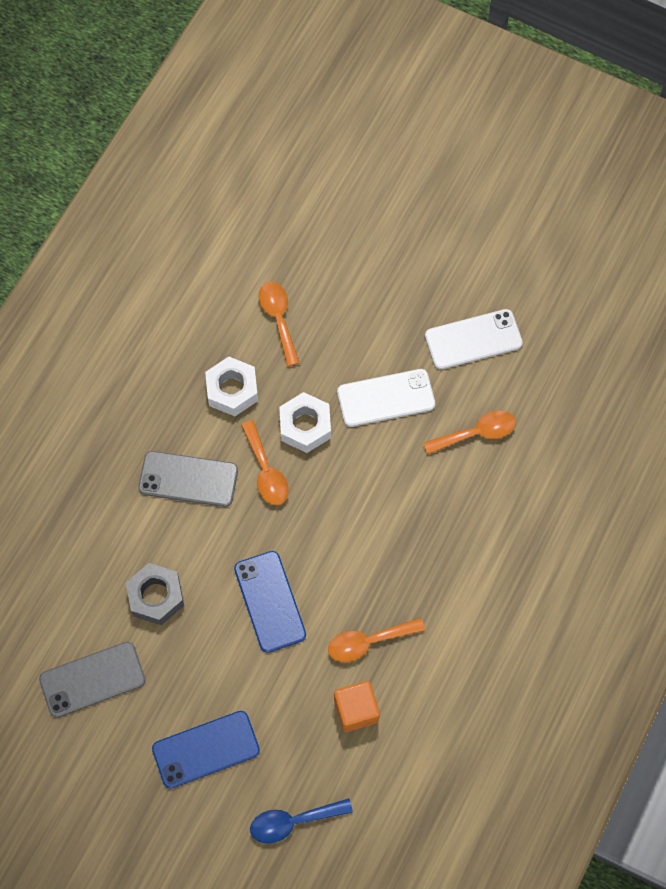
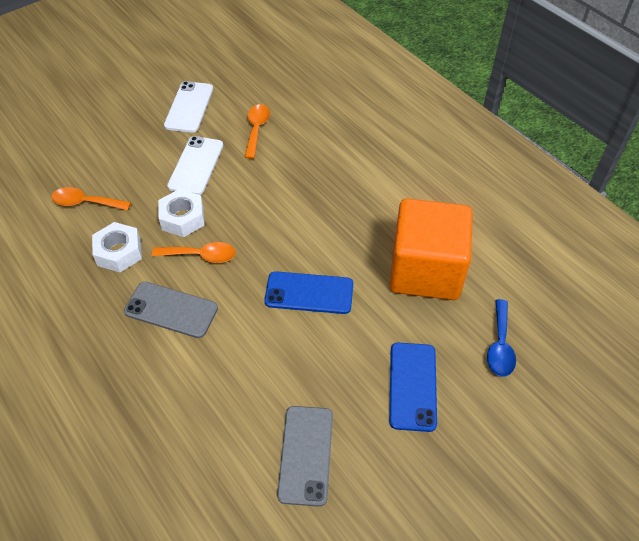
camera: 65 degrees left, 15 degrees down
grey nut [126,563,184,625] -> none
grey phone [138,451,238,507] -> grey phone turned 75 degrees clockwise [124,282,218,338]
orange spoon [328,618,425,662] -> none
orange cube [334,681,380,732] -> orange cube [389,198,473,300], size x2.19

